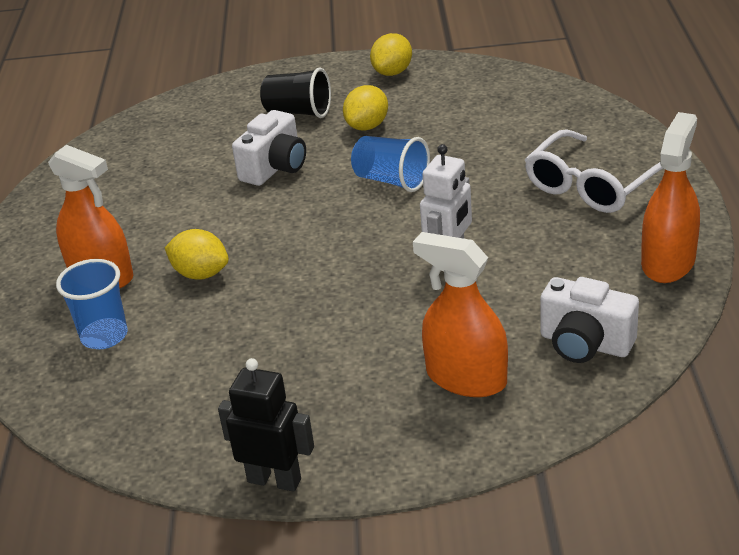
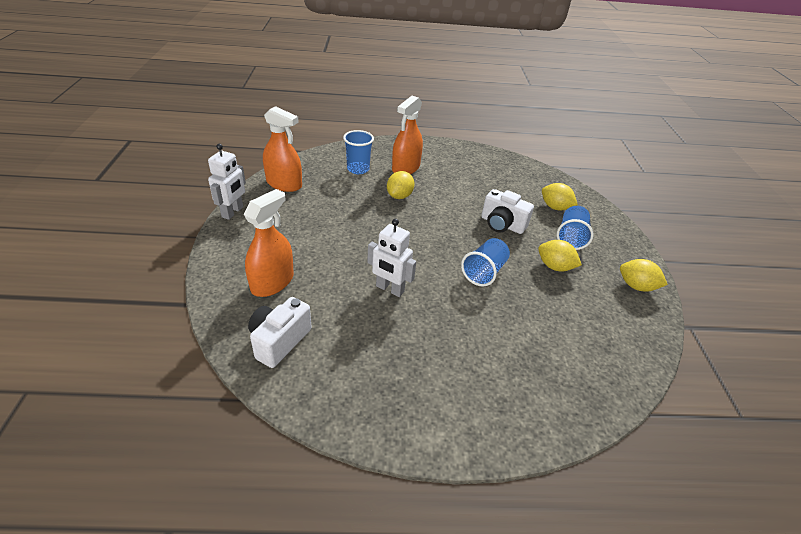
camera: 85 degrees right, 5 degrees up
black robot [218,358,314,492] -> white robot [208,144,246,220]
black cup [260,68,331,118] -> blue cup [556,206,594,250]
white glasses [525,129,664,213] -> none
orange spray bottle [641,112,700,283] -> orange spray bottle moved to [263,106,302,192]
none -> yellow lemon [542,183,578,210]

